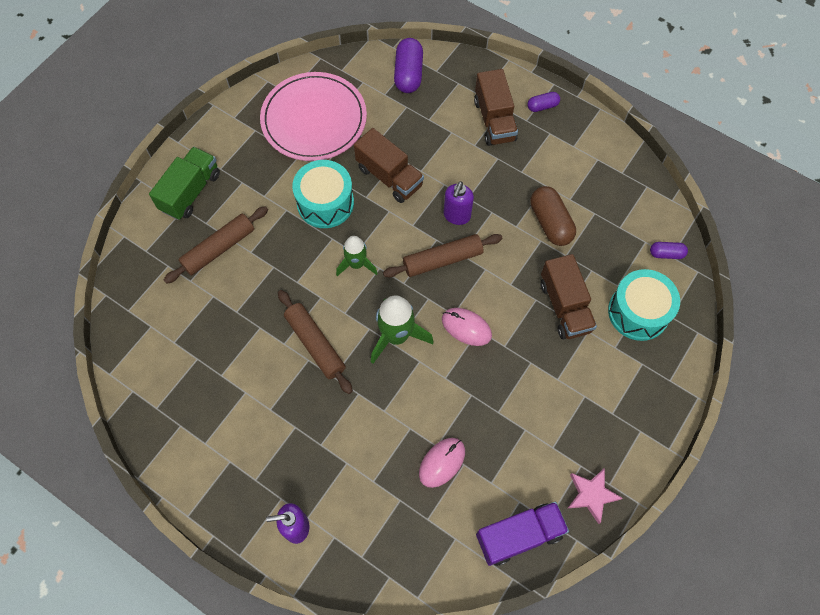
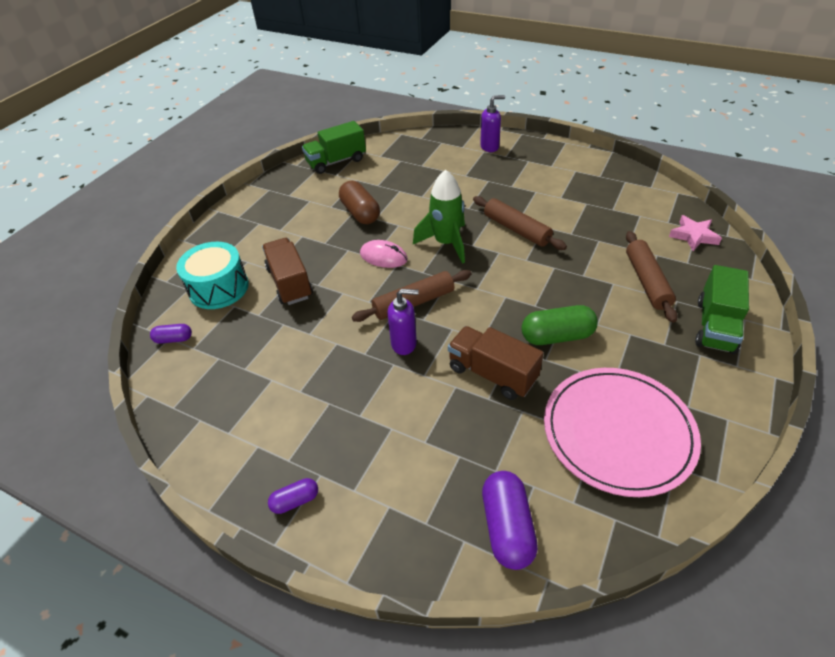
camera: 175 degrees right, 20 degrees down
brown rolling pin [164,206,268,284] -> brown rolling pin turned 45 degrees counterclockwise [626,231,678,323]
turquoise drum [292,160,354,228] -> green capsule [521,305,598,345]
green rocket [336,236,378,276] -> none
pink mouse [419,438,465,488] -> none
purple soap dispenser [444,181,474,225] -> purple soap dispenser turned 75 degrees clockwise [387,289,419,355]
brown truck [474,69,518,146] -> none
purple truck [476,501,569,566] -> green truck [302,121,366,174]
brown capsule [530,186,576,246] -> brown capsule moved to [339,181,380,224]
pink star [568,468,622,524] -> pink star moved to [669,215,722,251]

